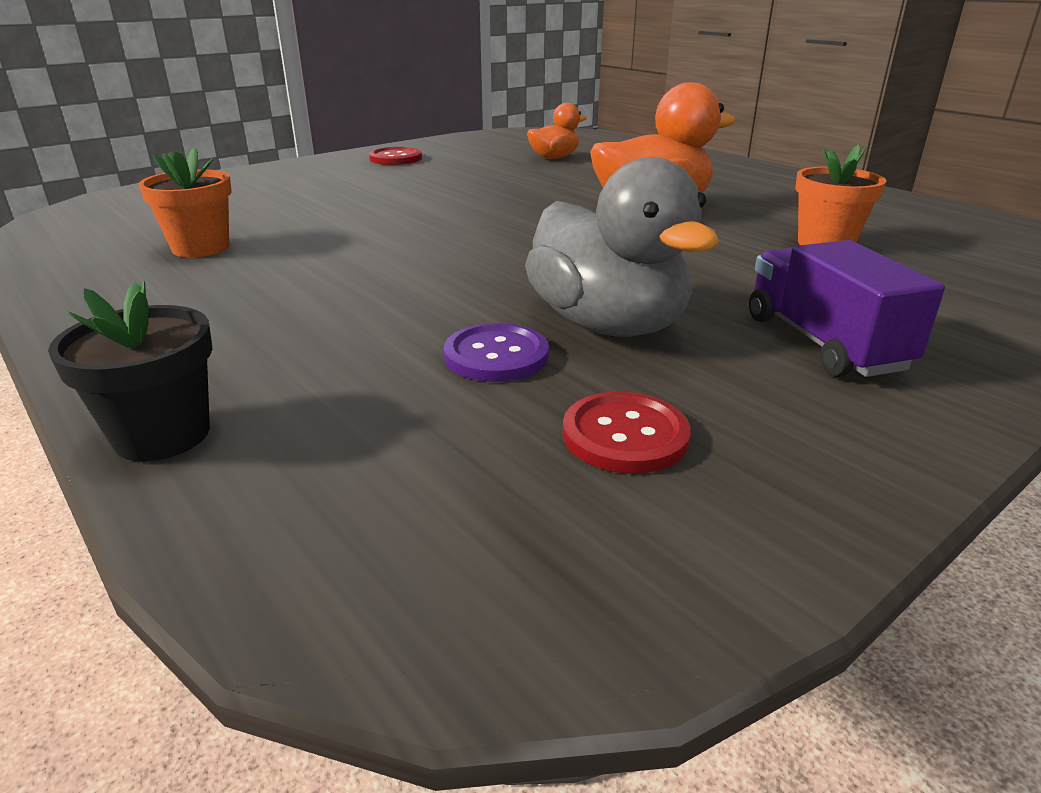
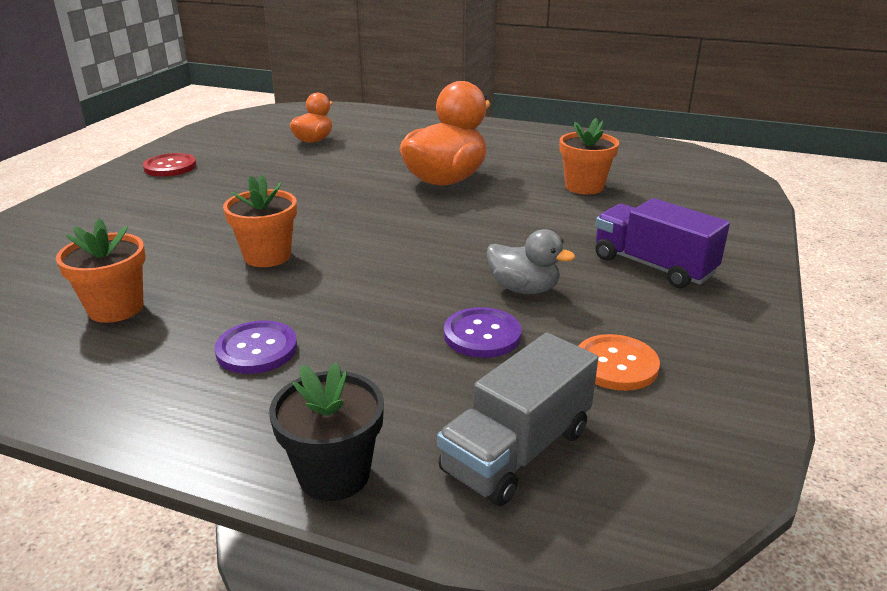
camera: 30 degrees left, 0 degrees up
grey duck [525,157,719,337] -> grey duck [486,229,575,294], size x0.55
red button [563,392,691,474] -> orange button [579,334,660,391]
none -> purple button [215,320,297,374]
none -> orange flower pot [223,174,297,267]
none -> grey truck [437,333,598,507]

